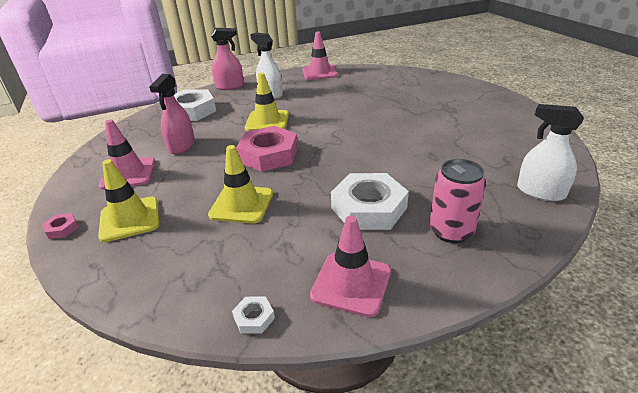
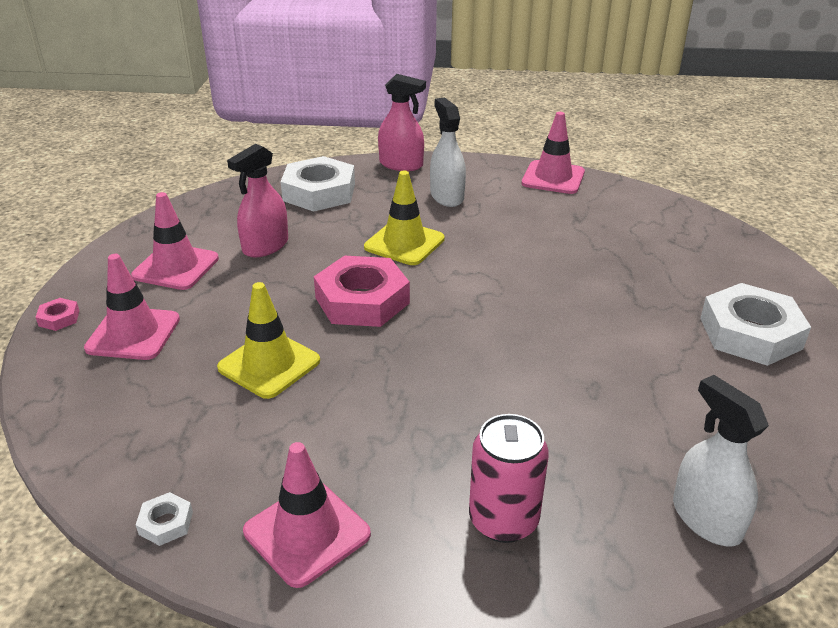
camera: 25 degrees right, 0 degrees up
yellow traffic cone [98,159,159,242] -> pink traffic cone [84,254,180,360]
white nut [331,173,409,230] -> white nut moved to [700,283,811,366]

